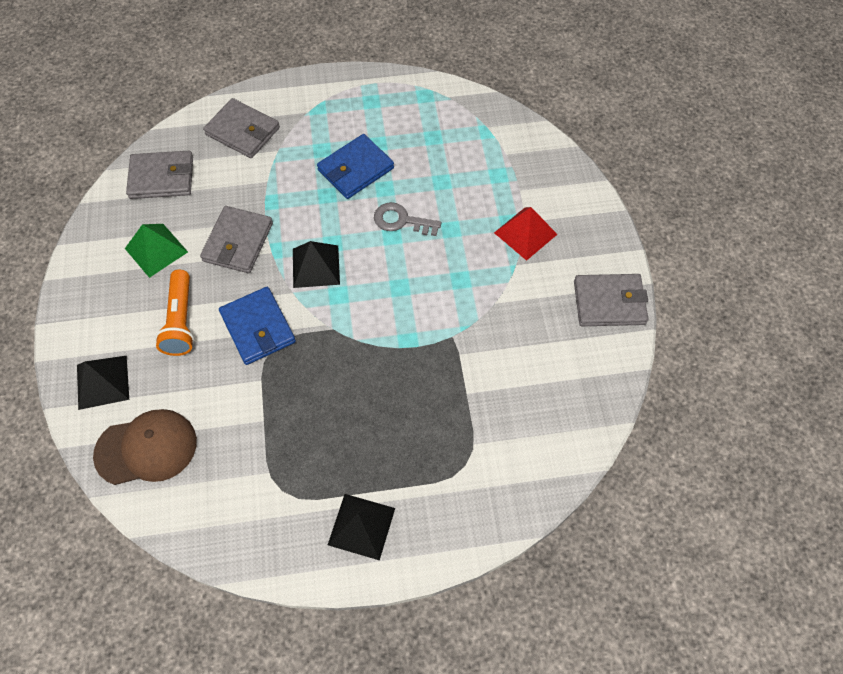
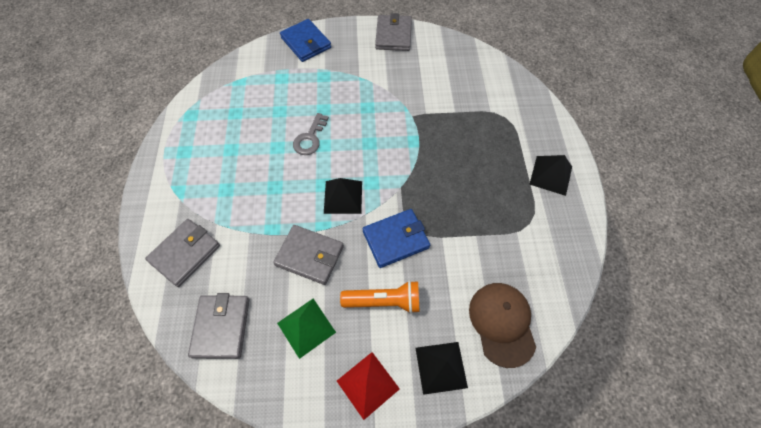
camera: 85 degrees left, 0 degrees up
blue wallet [317,134,394,199] -> blue wallet moved to [280,19,331,62]
red pyramid [494,207,558,261] -> red pyramid moved to [337,352,400,420]

